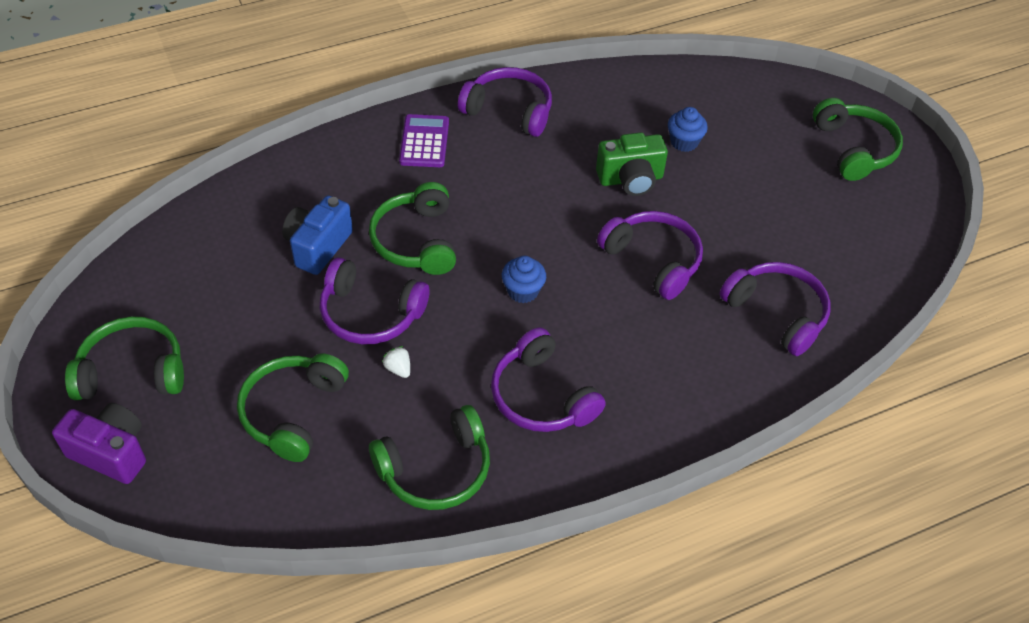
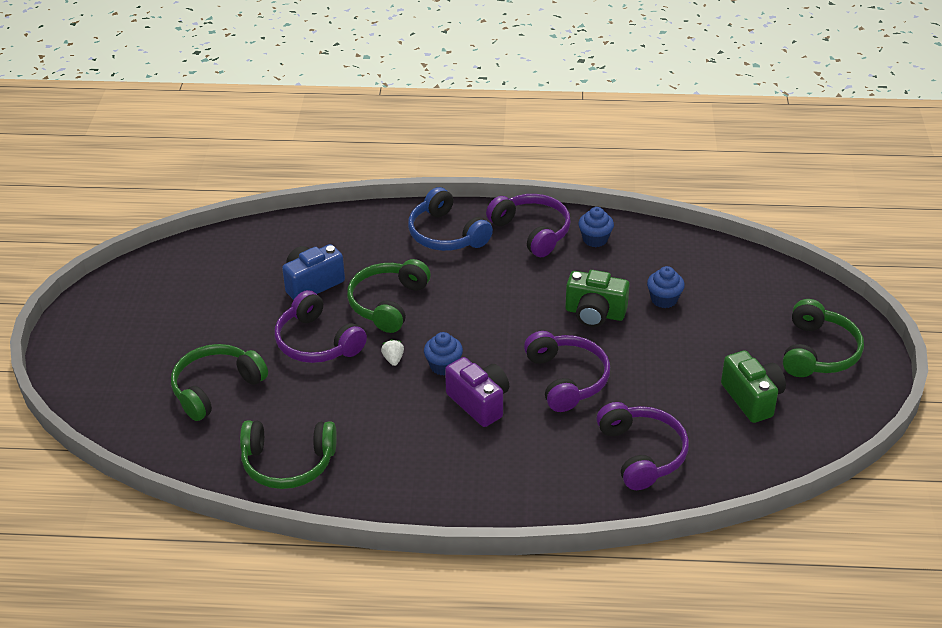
camera: 30 degrees right, 10 degrees down
purple camera [52,403,146,484] -> purple camera moved to [445,357,509,427]
green headphones [65,316,184,400] -> none
white strawberry [382,346,410,378] -> white strawberry moved to [381,339,404,366]
purple calculator [399,114,449,167] -> blue headphones [408,187,493,251]
purple headphones [491,328,606,432] -> none
none -> blue cupcake [578,207,614,247]
none -> green camera [721,350,786,423]

